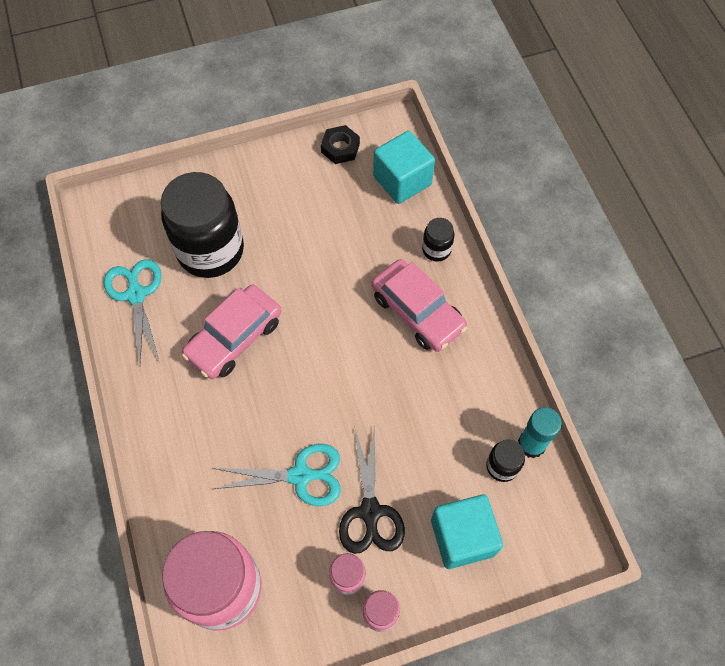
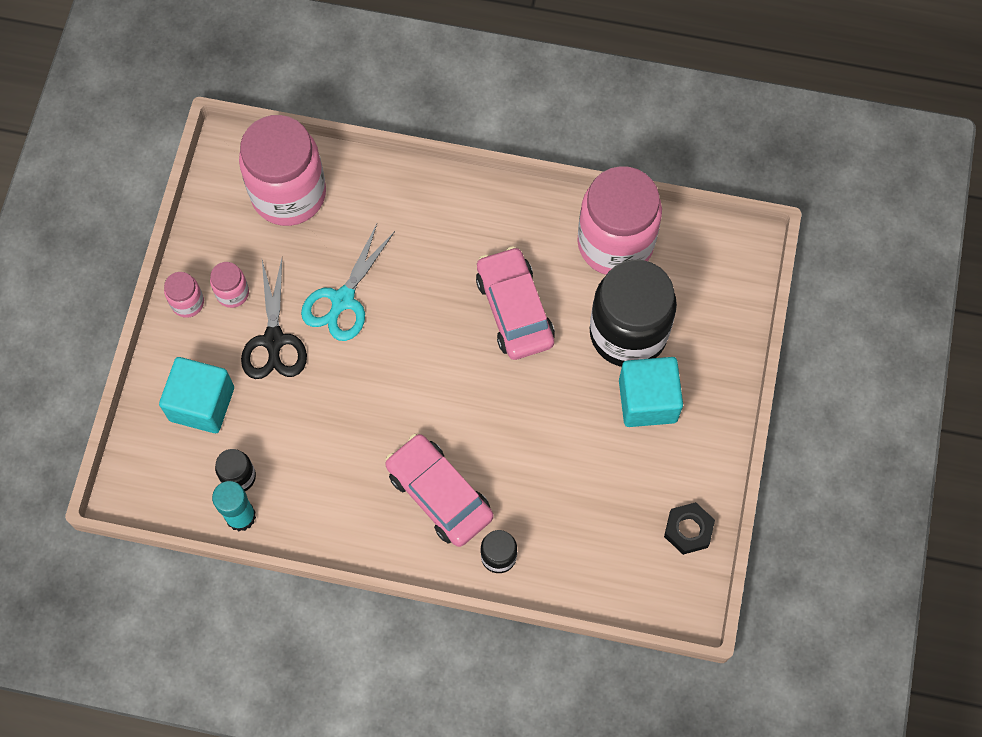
camera: 120 degrees right, 5 degrees up
turquoise scissors [104,259,161,365] -> pink jar [577,166,662,275]
black scissors [339,425,405,554] -> black scissors turned 120 degrees counterclockwise [241,258,307,379]
pink car [371,259,467,352] -> pink car turned 60 degrees clockwise [385,434,494,547]
turquoise cube [373,131,435,204] -> turquoise cube moved to [619,357,683,427]

